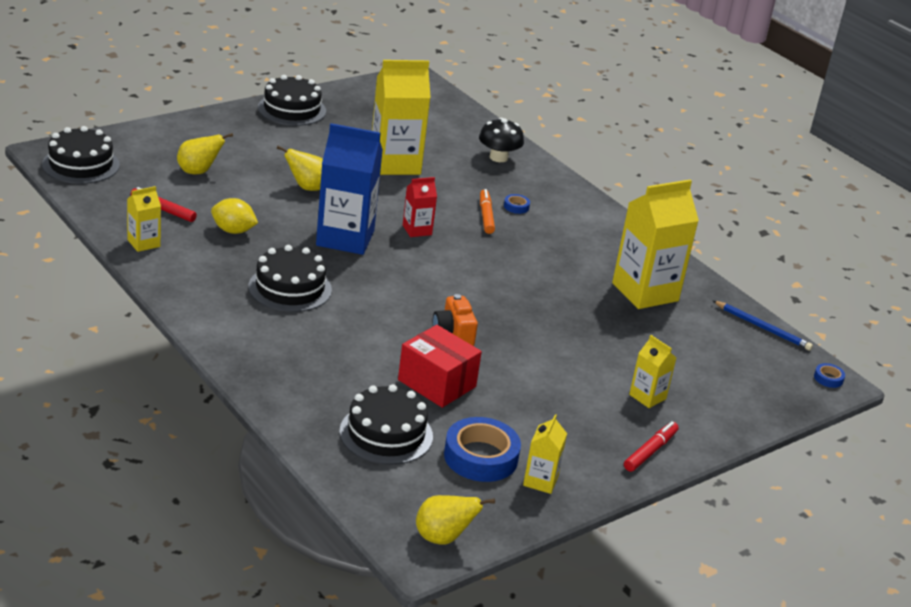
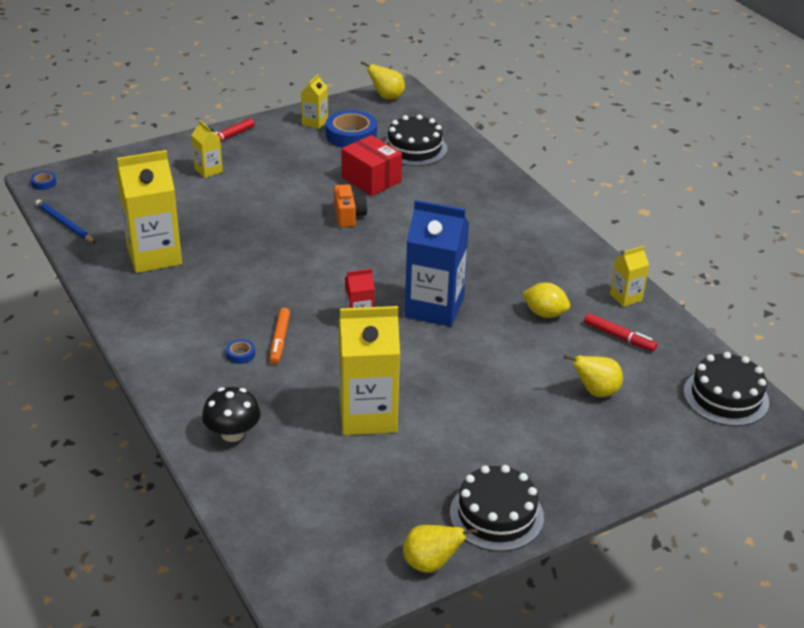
camera: 170 degrees left, 5 degrees up
black cake [248,245,332,312] -> none
yellow pear [277,146,323,191] -> yellow pear moved to [403,525,478,573]

